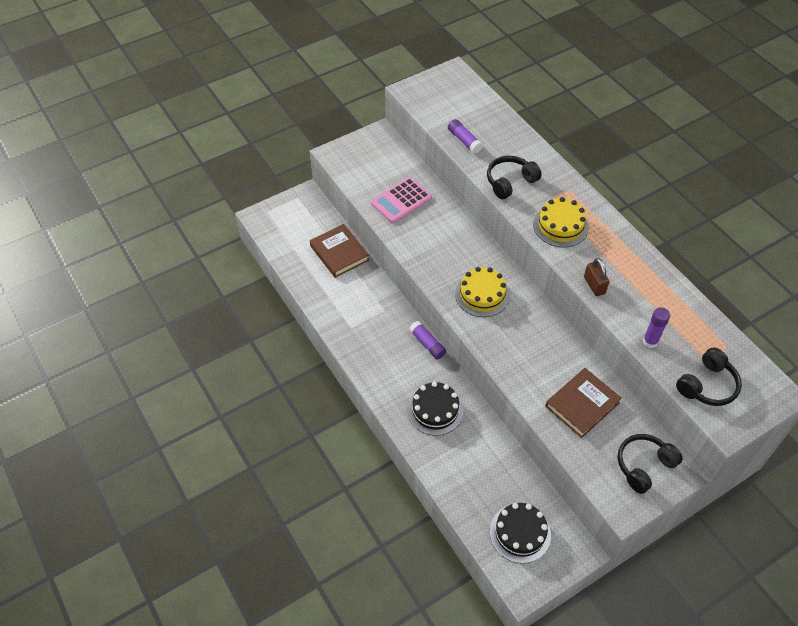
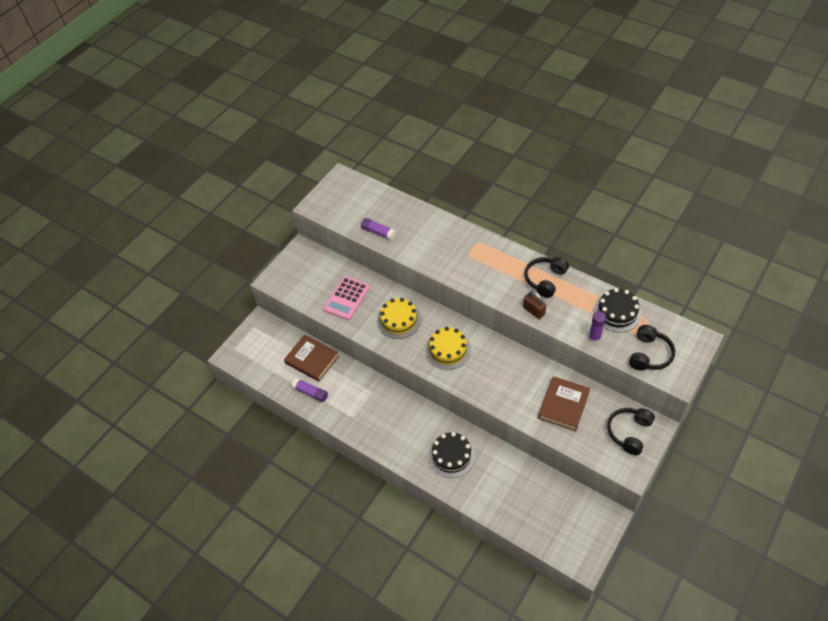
camera: 20 degrees left, 0 degrees up
purple glue stick [409,321,446,360] -> purple glue stick moved to [292,378,328,402]
black headphones [487,156,542,199] -> black headphones moved to [524,257,569,298]
black cake [490,503,551,563] -> black cake moved to [593,288,642,332]
yellow cake [533,197,589,247] -> yellow cake moved to [377,298,421,339]

